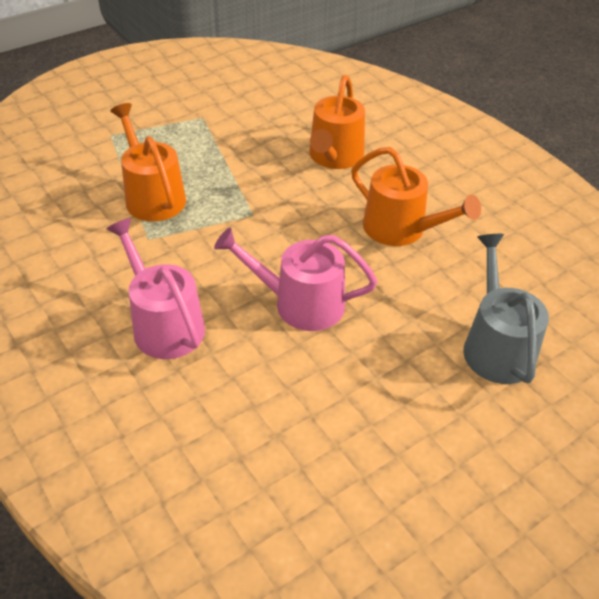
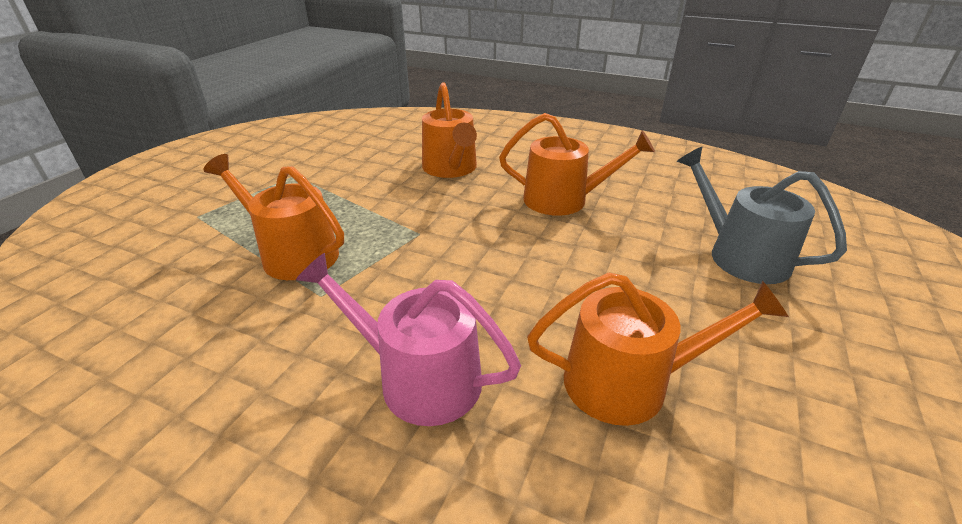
camera: 30 degrees left, 10 degrees down
pink watering can [214,227,377,331] -> none
none -> orange watering can [527,272,789,426]

